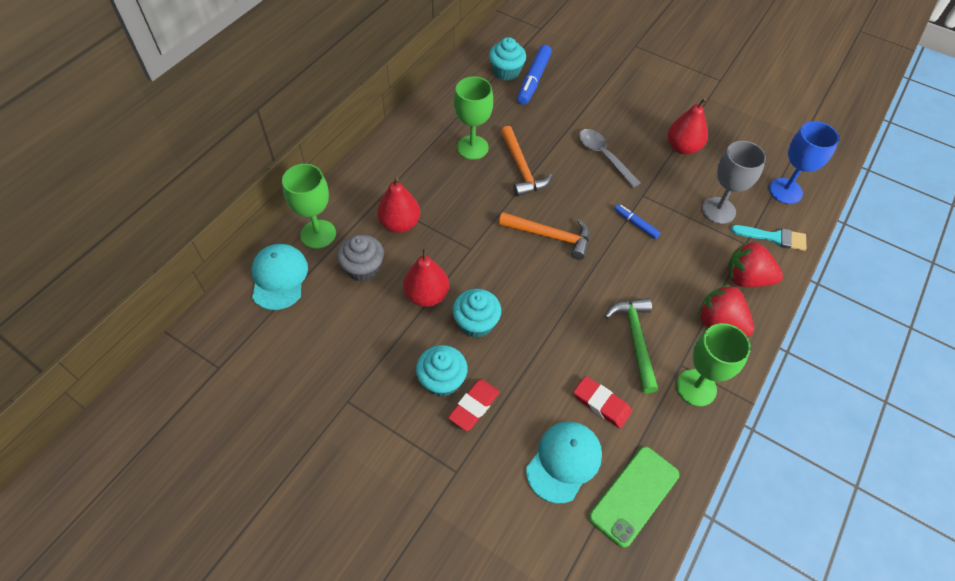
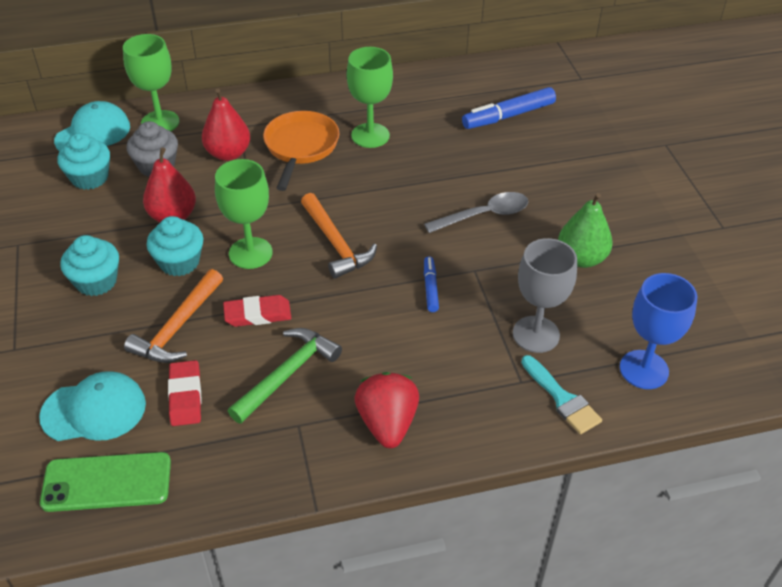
camera: 45 degrees right, 10 degrees down
red eraser [448,379,500,431] -> red eraser moved to [223,295,291,327]
turquoise cupcake [489,37,526,81] -> turquoise cupcake moved to [57,133,110,190]
orange hammer [501,126,552,196] -> orange hammer moved to [124,269,223,363]
grey spoon [579,129,640,188] -> grey spoon turned 60 degrees clockwise [424,192,528,233]
red pear [668,98,708,155] -> green pear [558,193,613,268]
green goblet [676,323,751,406] -> green goblet moved to [215,159,273,269]
red strawberry [727,242,783,287] -> none
none -> orange pan [263,111,339,191]

